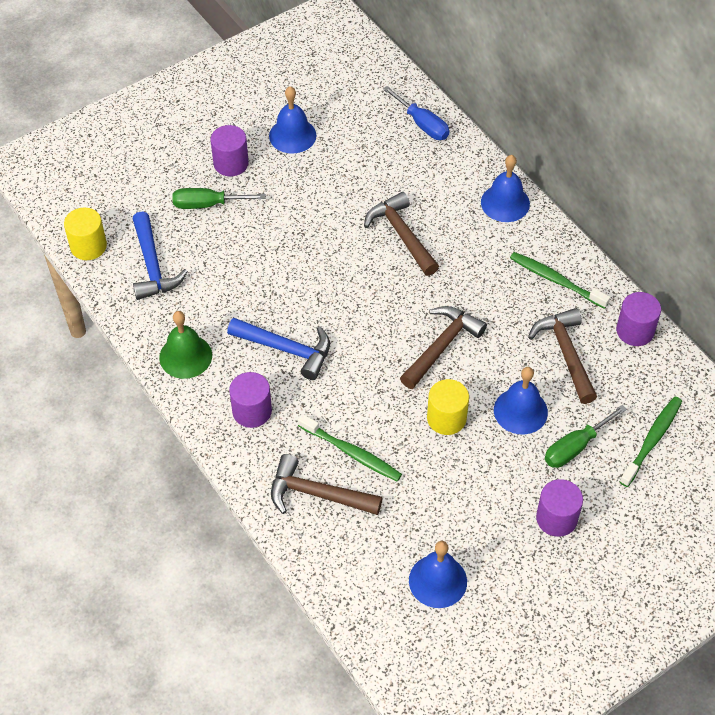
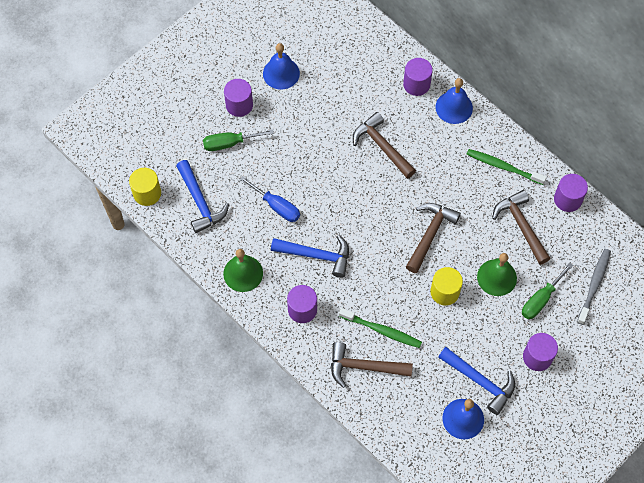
camera: 10 degrees left, 10 degrees up
blue screwdriver [383,86,449,140] -> blue screwdriver moved to [239,176,300,222]
blue bell [494,367,548,435] -> green bell [477,253,517,296]
green toothbrush [620,397,682,487] -> grey toothbrush [577,249,611,325]
none -> purple cylinder [403,58,433,96]
none -> blue hammer [438,347,515,415]

